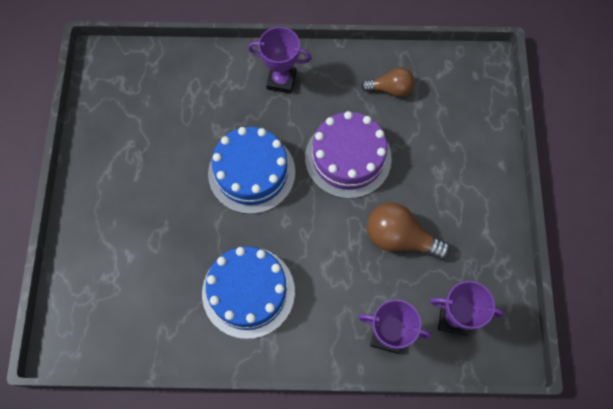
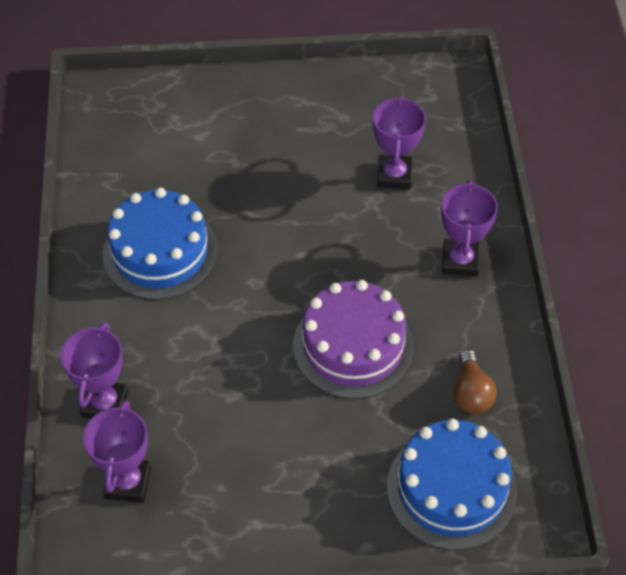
camera: 85 degrees right, 15 degrees down
blue cake [208,127,295,214] -> blue cake moved to [387,419,517,550]
brown light bulb [367,202,450,260] -> none
none -> purple trophy [373,96,426,190]

